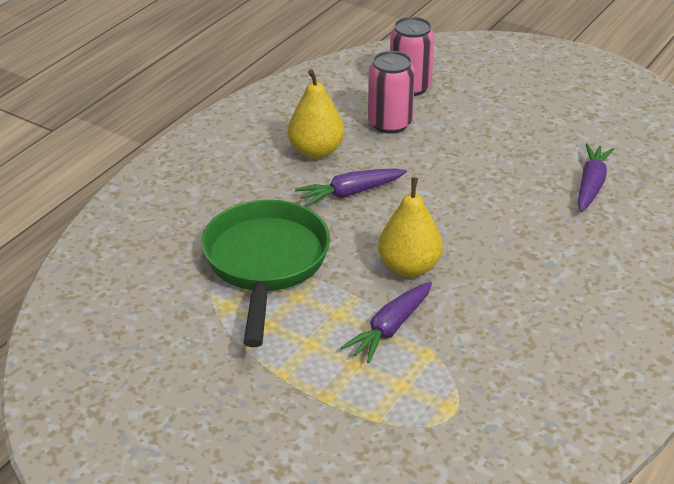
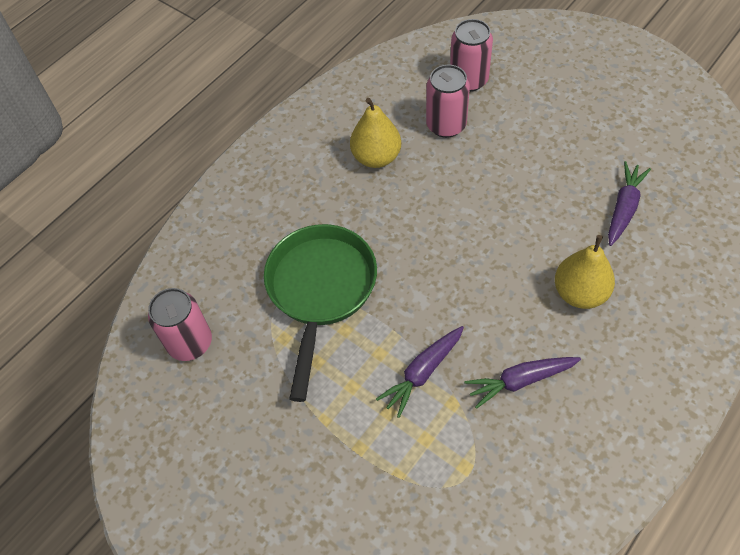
camera: 10 degrees right, 20 degrees up
purple carrot [295,169,407,207] -> purple carrot moved to [465,357,581,409]
yellow pear [378,177,443,277] -> yellow pear moved to [555,235,615,309]
none -> pink can [148,288,212,361]

